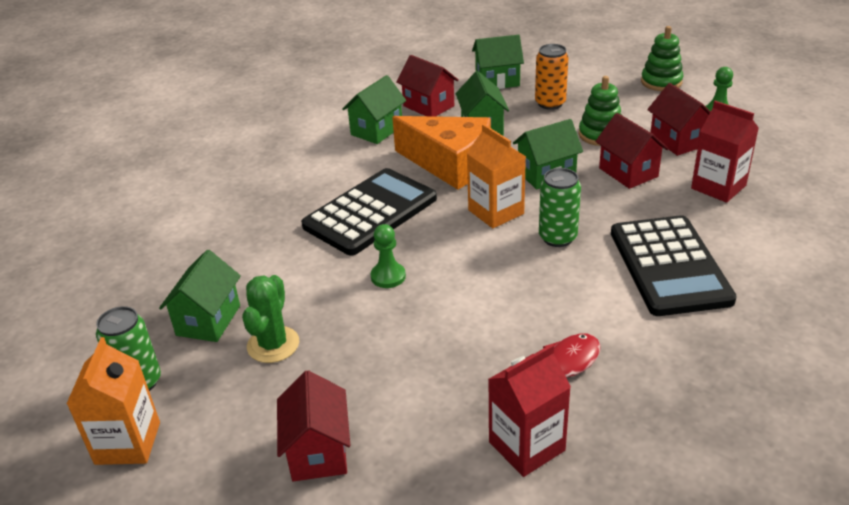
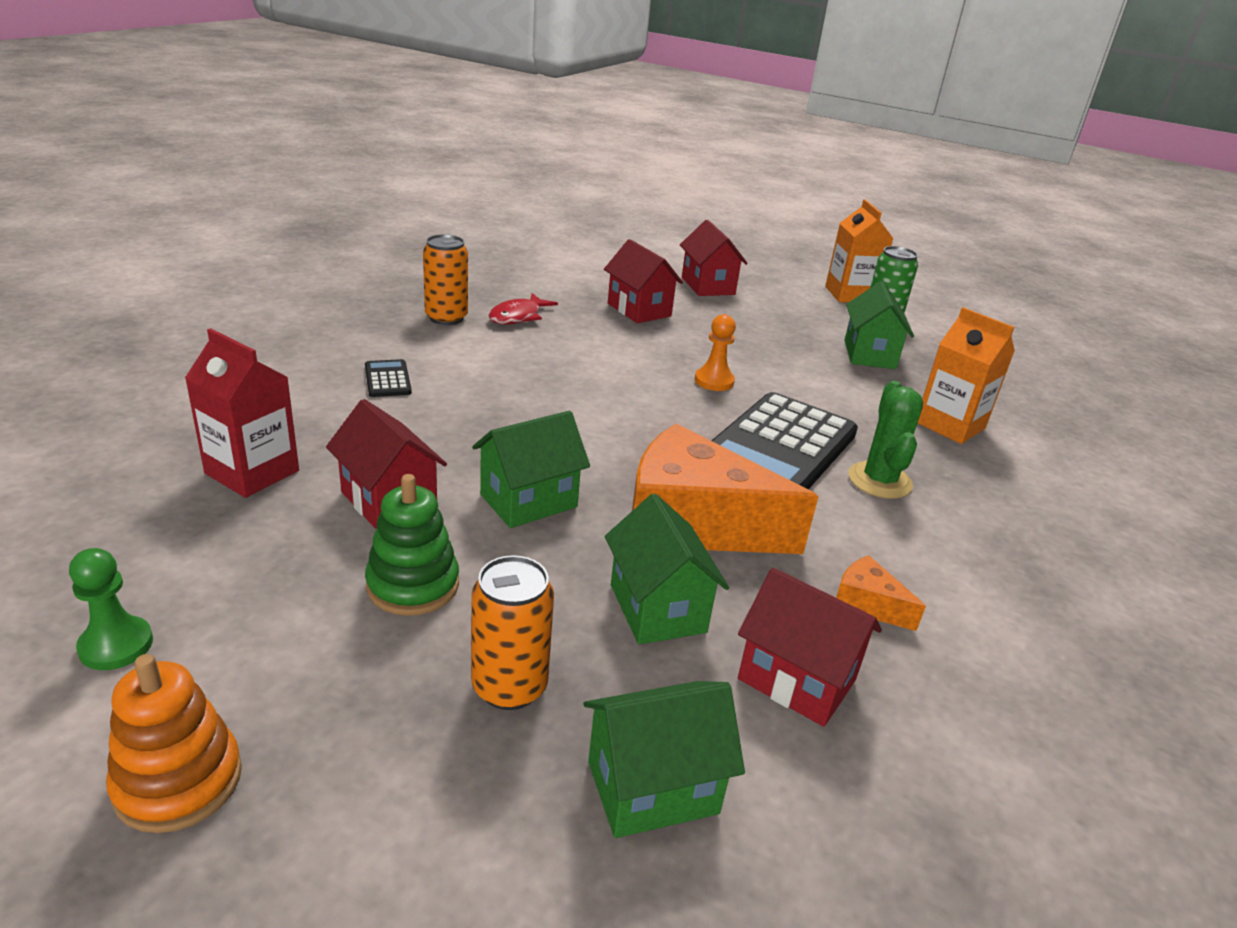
camera: 165 degrees right, 5 degrees down
green cactus [242,275,299,363] -> green cactus moved to [848,381,923,499]
green house [342,75,406,144] -> orange cheese [836,555,926,631]
green pawn [371,224,406,288] -> orange pawn [695,314,736,391]
orange carton [467,124,526,228] -> orange carton moved to [918,307,1015,444]
red carton [488,344,571,477] -> none
green can [539,168,581,247] -> none
black calculator [611,215,737,316] -> black calculator [365,359,412,397], size x0.40
green stacking toy [641,26,683,91] -> orange stacking toy [106,654,242,833]
red house [647,83,710,156] -> red house moved to [604,239,683,323]
none -> orange can [423,234,468,325]

